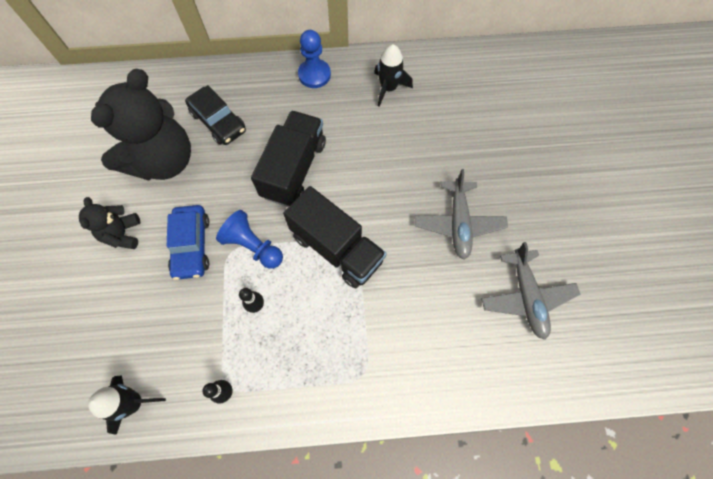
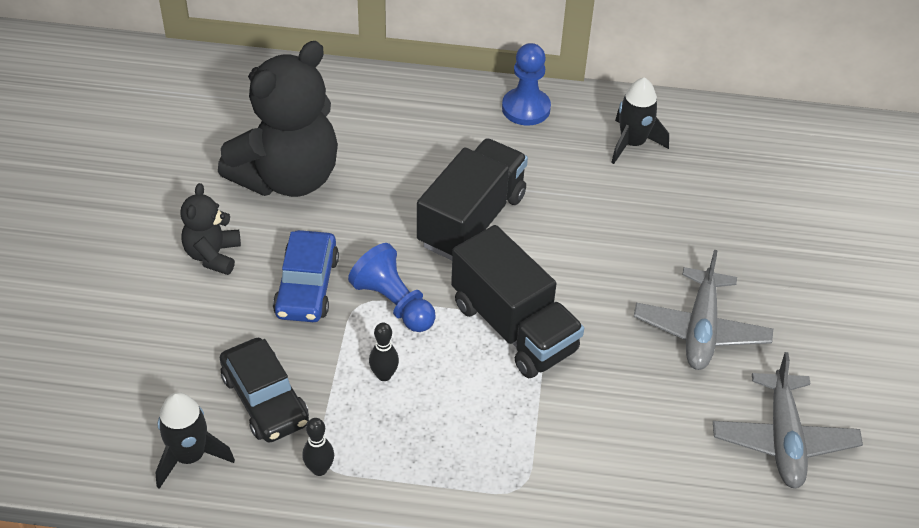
camera: 10 degrees right, 20 degrees down
black car [185,85,246,145] -> black car moved to [220,338,309,443]

